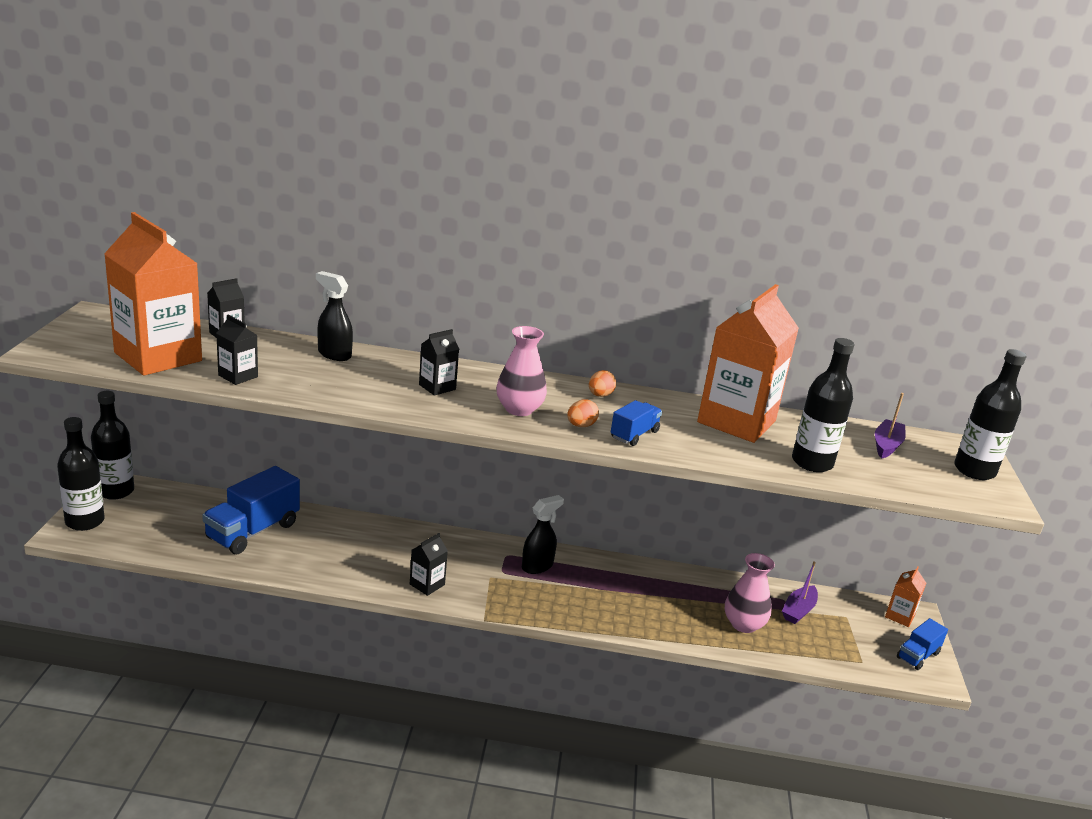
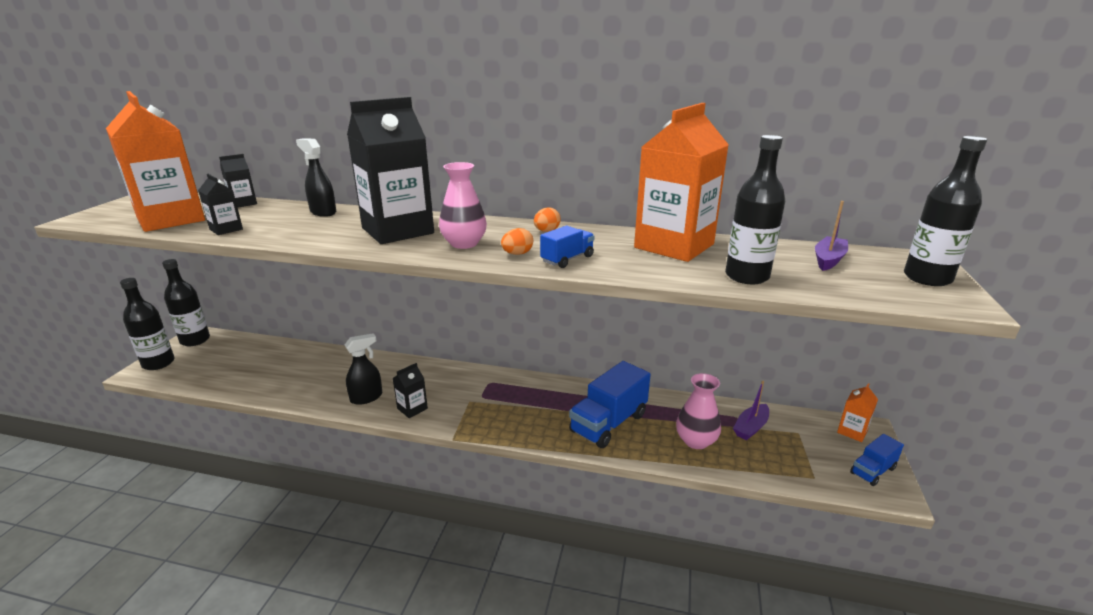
camera: 10 degrees right, 0 degrees up
blue truck [202,466,300,554] -> blue truck moved to [569,361,651,448]
black carton [419,329,459,396] -> black carton [347,97,434,244], size x2.29
black spray bottle [522,495,564,574] -> black spray bottle moved to [345,333,382,405]

